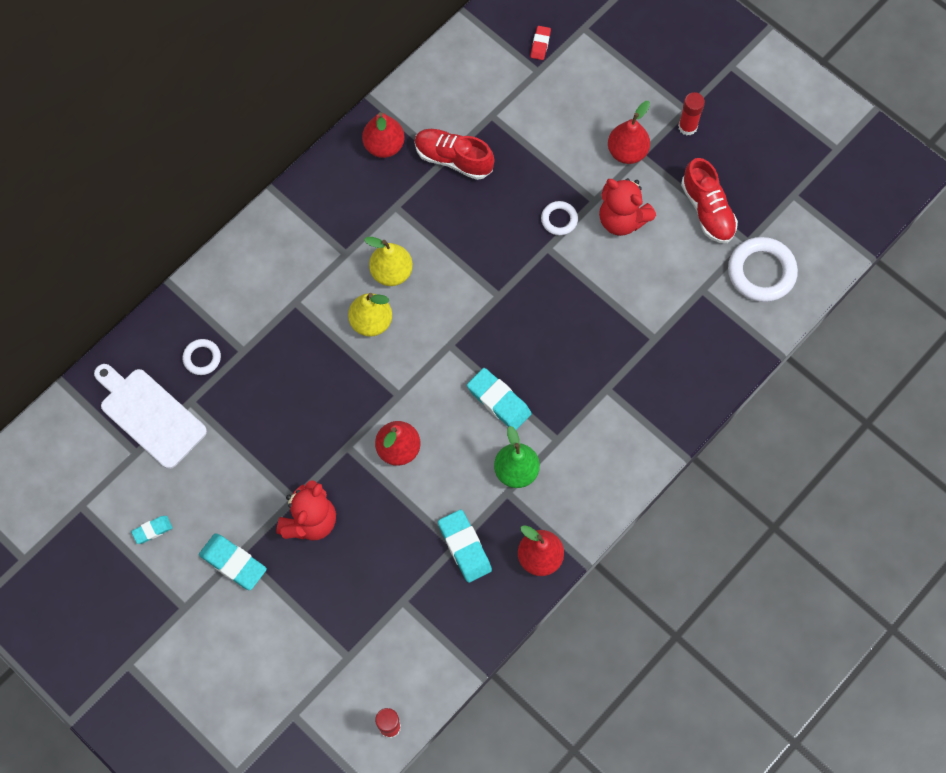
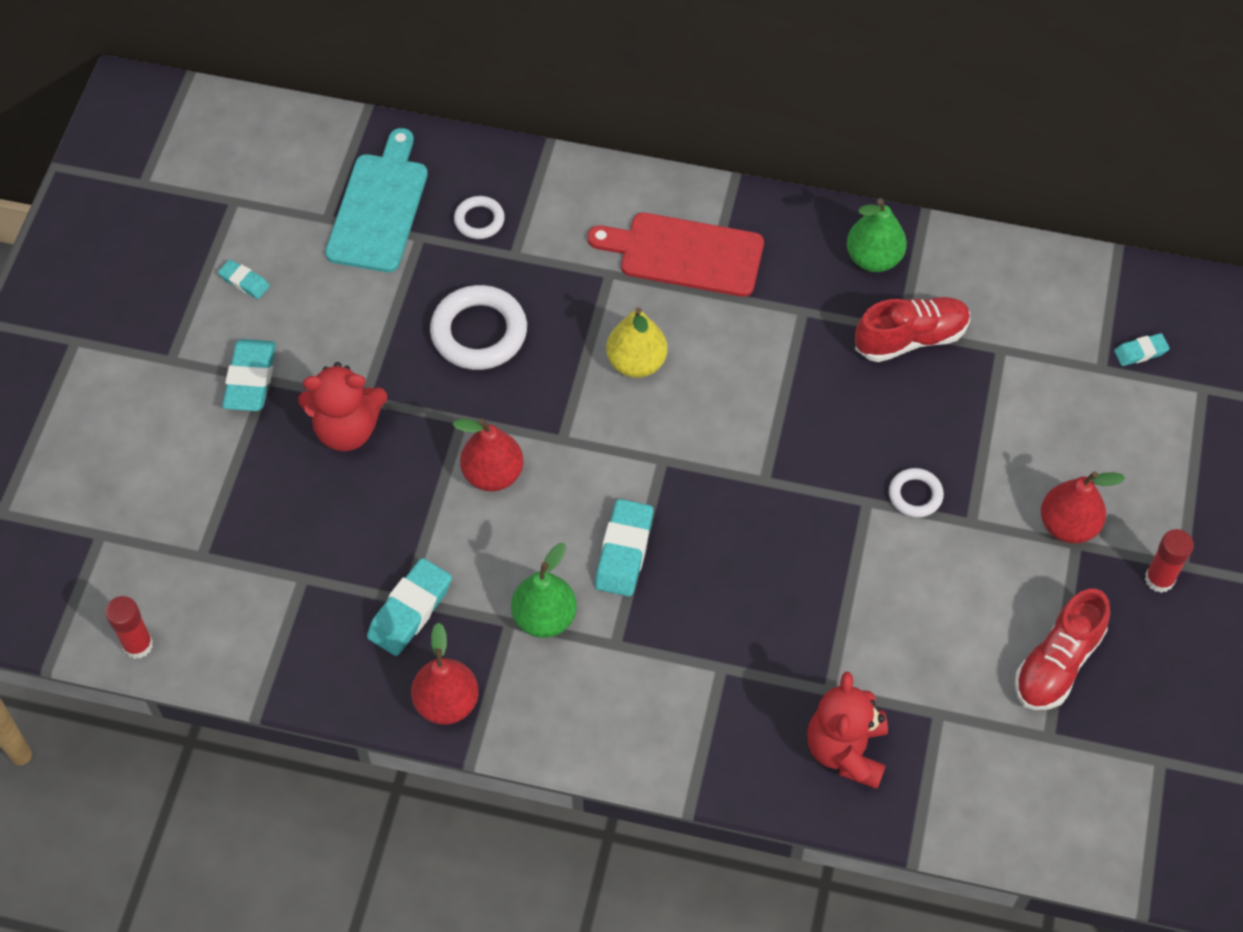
camera: 60 degrees right, 10 degrees down
white cutting board [94,364,207,469] -> turquoise cutting board [325,128,428,272]
red pear [362,112,405,158] -> green pear [847,198,907,272]
yellow pear [364,237,413,286] -> none
red shoe [415,129,494,180] -> red shoe turned 75 degrees clockwise [855,297,970,362]
red eraser [530,26,551,60] -> turquoise eraser [1114,333,1170,366]
red teddy bear [599,178,656,236] -> red teddy bear moved to [807,672,888,789]
white ring [728,237,798,302] -> white ring moved to [430,285,527,370]
none -> red cutting board [588,213,764,297]

